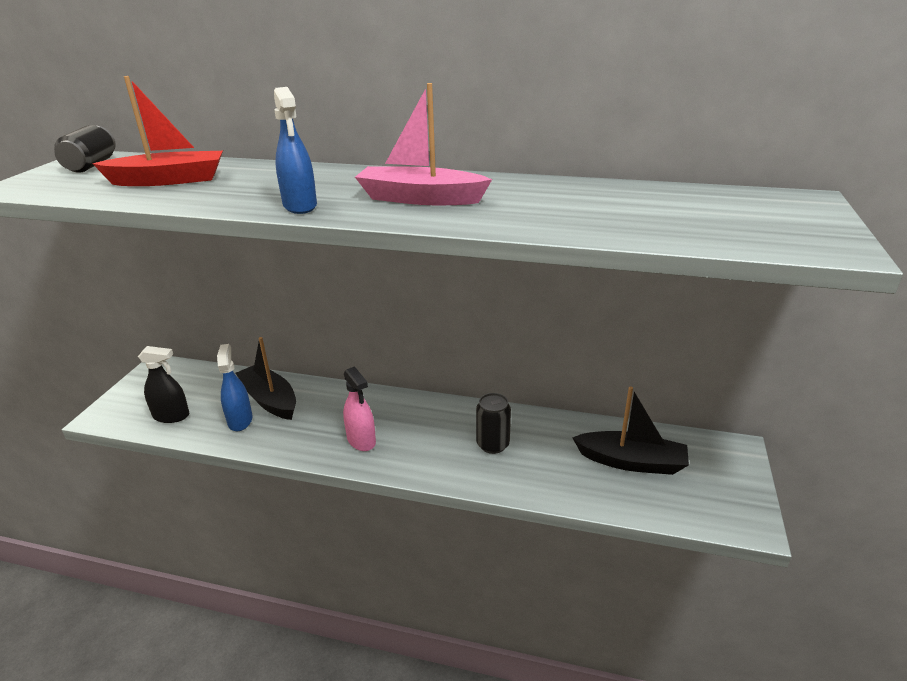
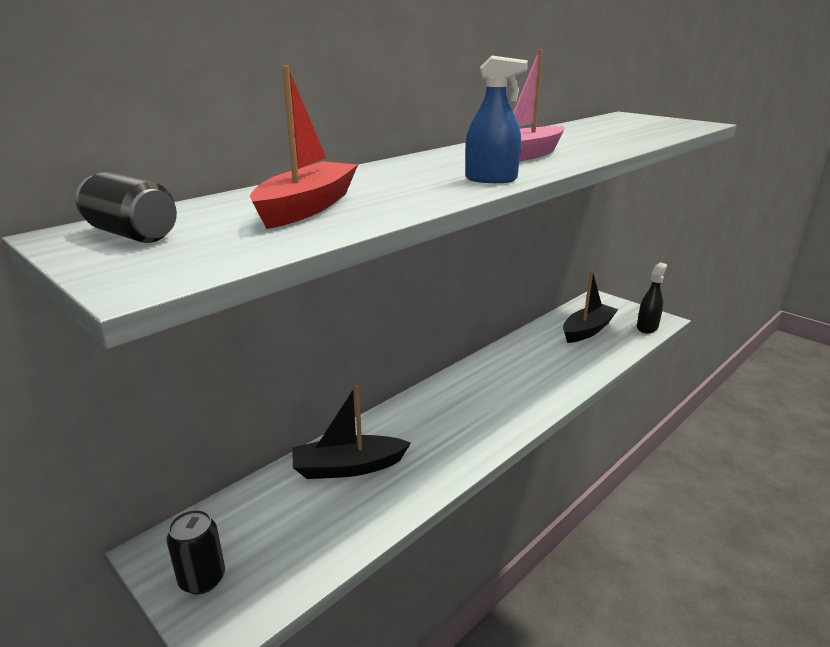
camera: 60 degrees left, 5 degrees down
black spray bottle [138,346,190,423] -> black spray bottle moved to [637,263,667,333]
blue spray bottle [217,344,253,431] -> none
pink spray bottle [343,366,376,451] -> none
black can [476,393,511,454] -> black can moved to [167,510,225,595]

